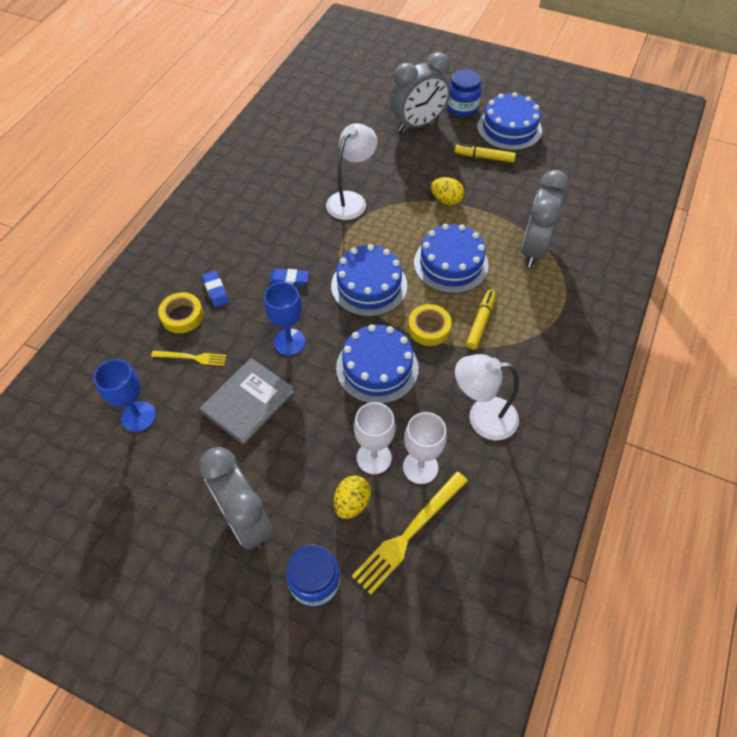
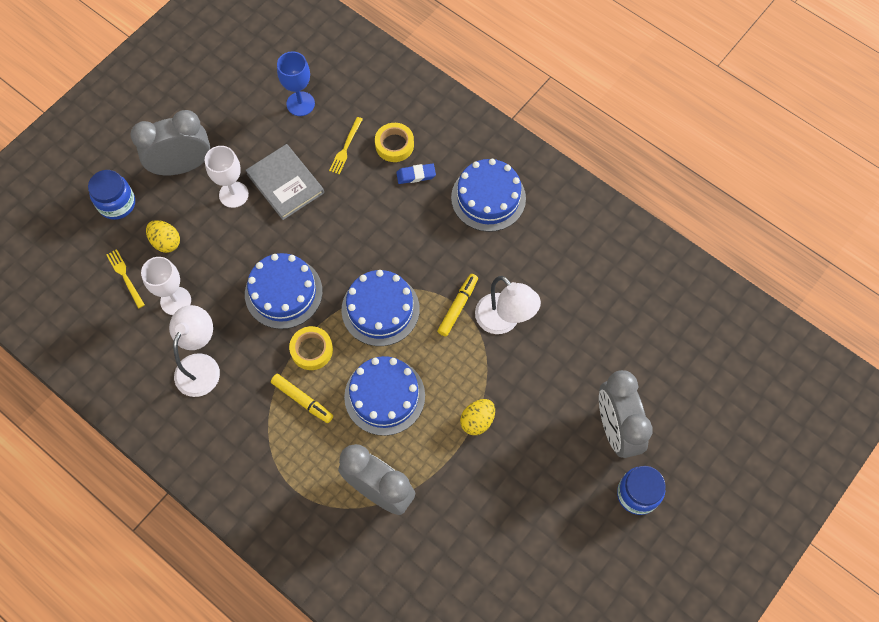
camera: 105 degrees right, 10 degrees up
blue goblet [264,282,306,356] -> none
blue eraser [269,269,309,286] -> none
yellow fork [352,471,468,595] -> yellow fork [107,249,145,309], size x0.57
white goblet [354,402,396,474] -> white goblet moved to [205,146,249,208]
yellow marker [455,144,516,163] -> yellow marker moved to [437,274,478,337]
blue cake [477,92,542,151] -> blue cake moved to [451,159,526,232]

